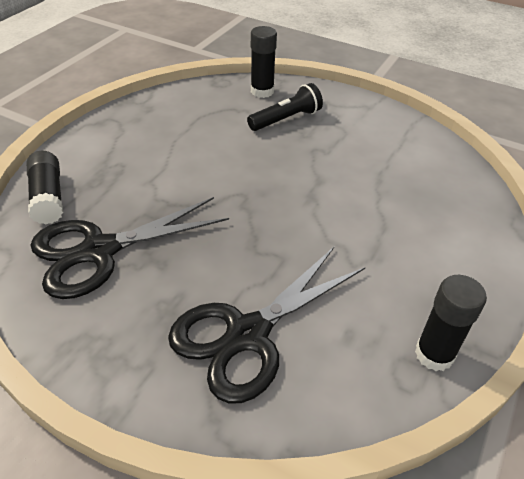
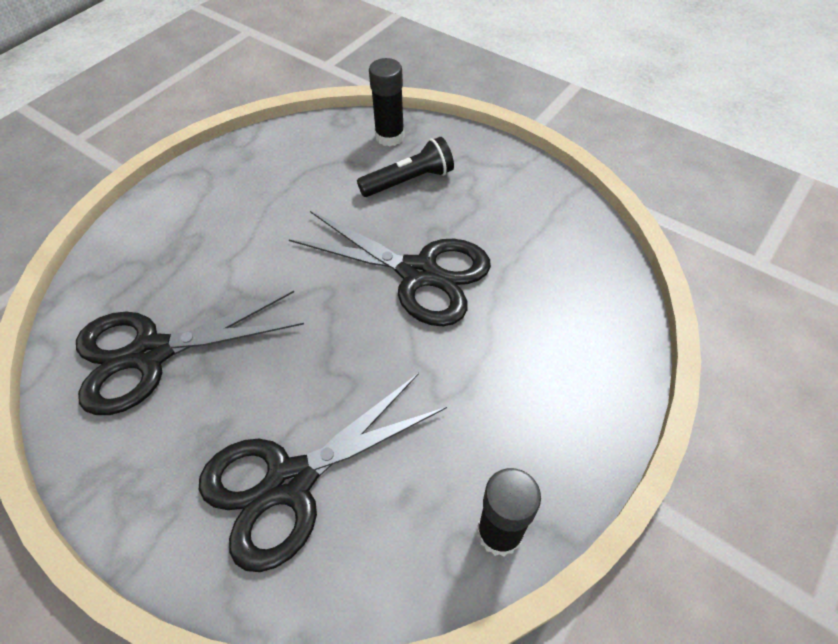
camera: 10 degrees right, 10 degrees up
black glue stick [27,151,63,225] -> none
none -> black scissors [289,211,491,326]

